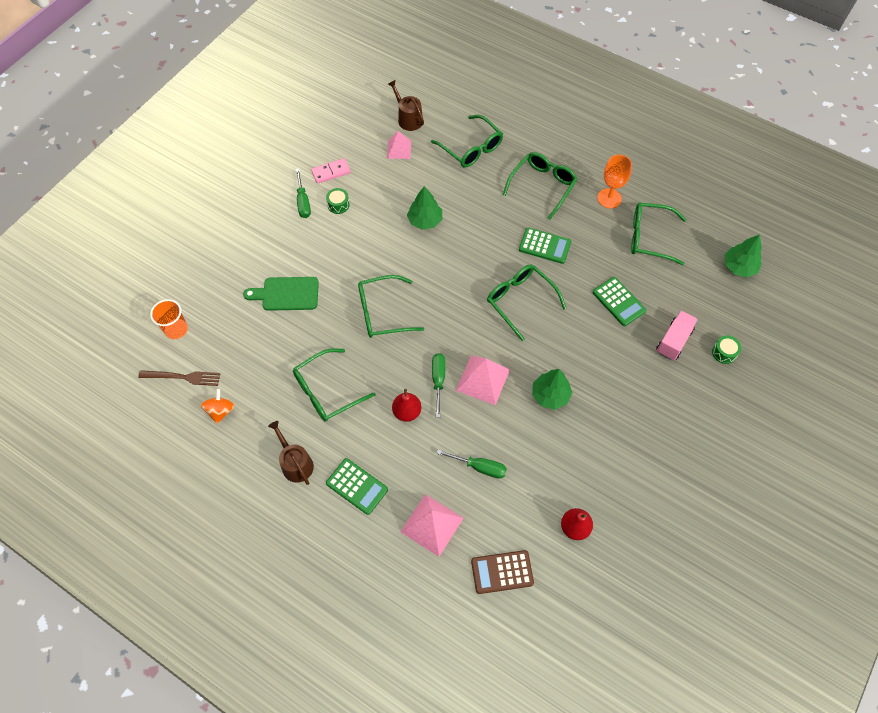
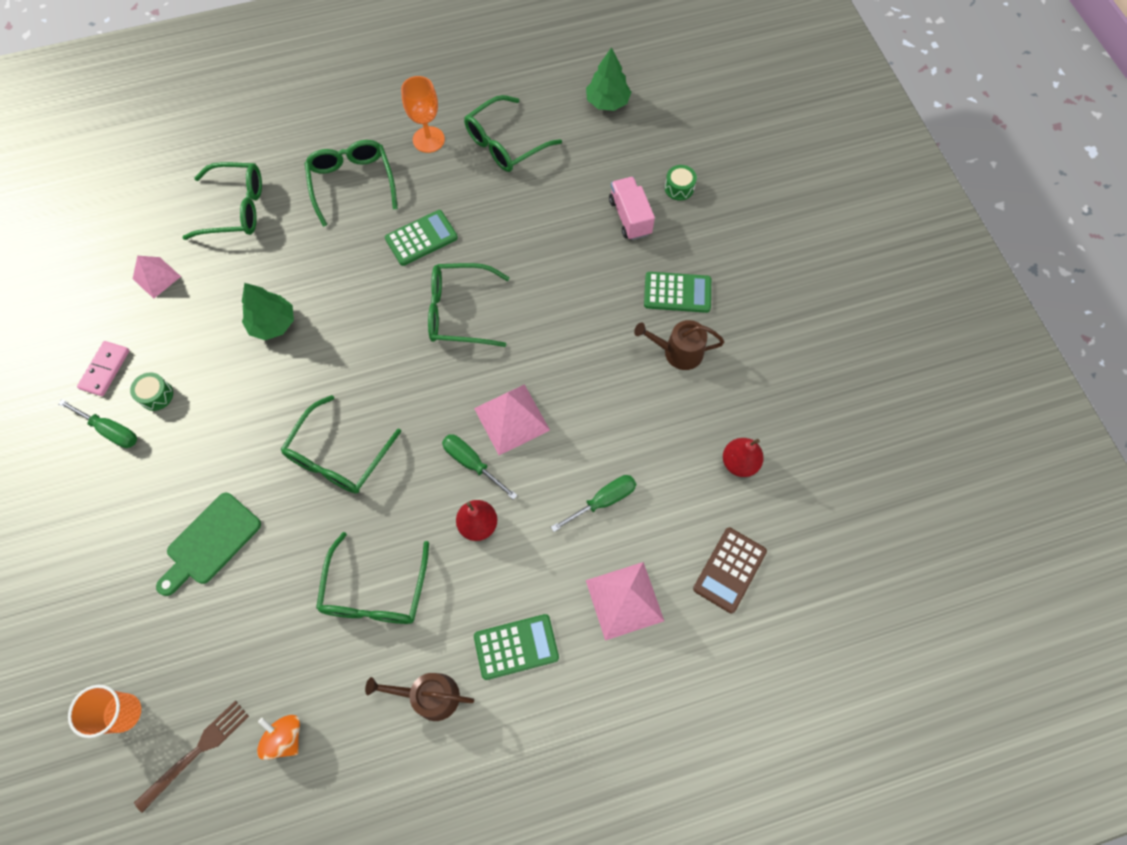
camera: 50 degrees left, 5 degrees up
brown watering can [388,80,424,131] -> brown watering can moved to [634,320,725,370]
green tree [532,369,572,410] -> none
green calculator [593,277,646,326] -> green calculator moved to [644,272,711,313]

